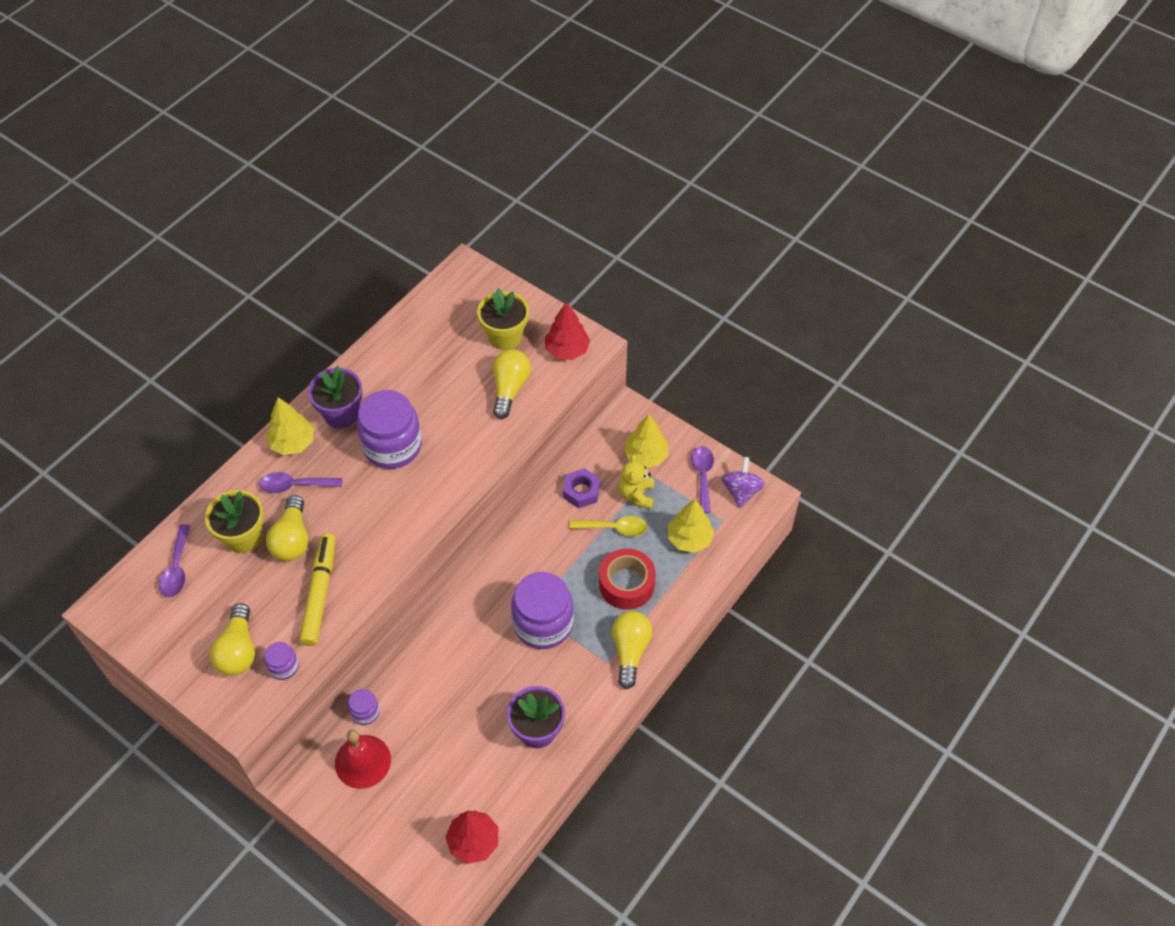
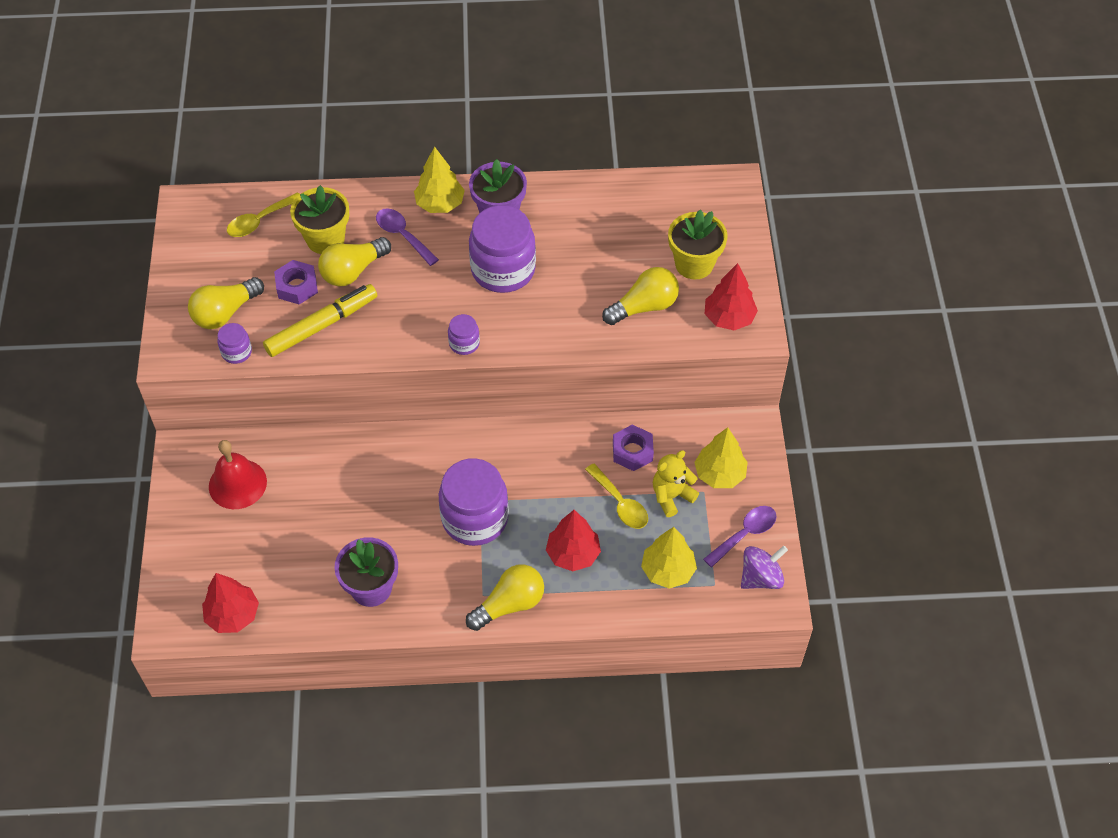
camera: 50 degrees right, 0 degrees up
purple spoon [159,524,191,597] -> yellow spoon [227,192,300,237]
purple jar [348,689,380,725] -> purple jar moved to [448,314,480,355]
red tape [599,548,656,610] -> red tree [546,510,601,571]
none -> purple nut [274,260,318,305]

